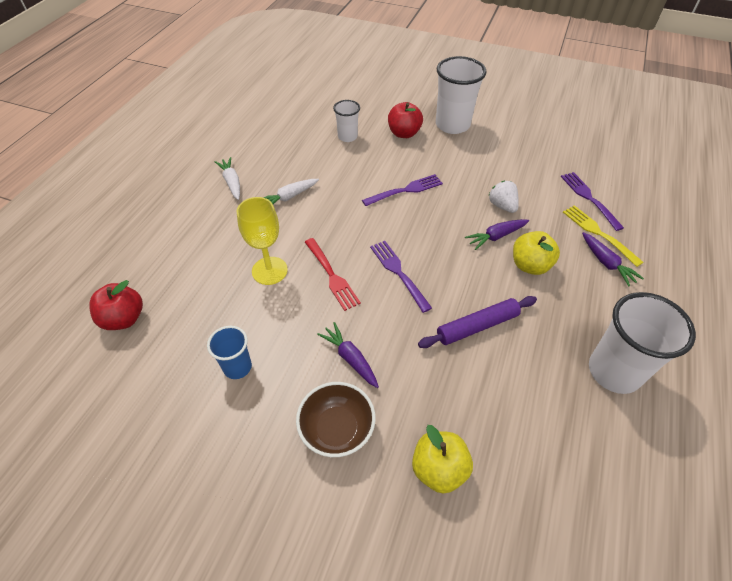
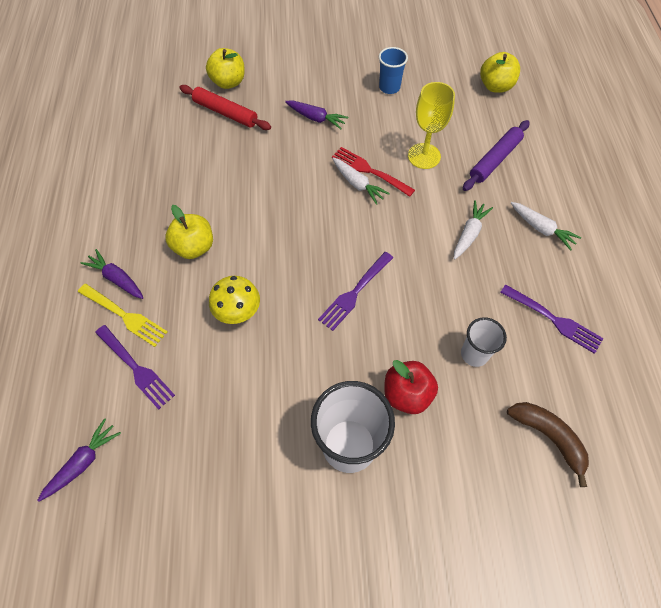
camera: 155 degrees right, 10 degrees up
red apple [89,280,143,330] -> yellow apple [480,52,520,93]
brown bowl [296,382,376,457] -> none
purple fork [370,241,432,313] -> purple fork moved to [500,285,604,354]
purple rolling pin [418,296,537,348] -> purple rolling pin moved to [463,120,530,191]
purple carrot [465,219,529,250] -> purple carrot moved to [37,418,121,502]
white strawberry [488,181,519,213] -> yellow mushroom [209,276,260,324]
white cup [589,292,696,394] -> none
none -> red rolling pin [179,85,271,130]
none -> white carrot [332,158,390,205]
none -> brown banana [507,402,589,487]

